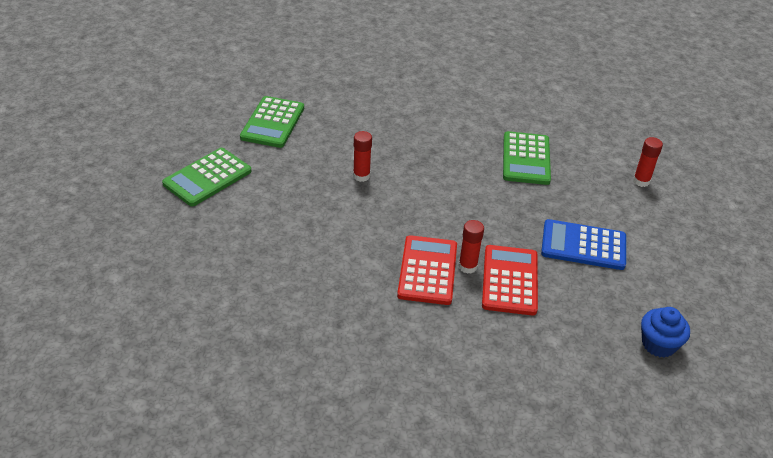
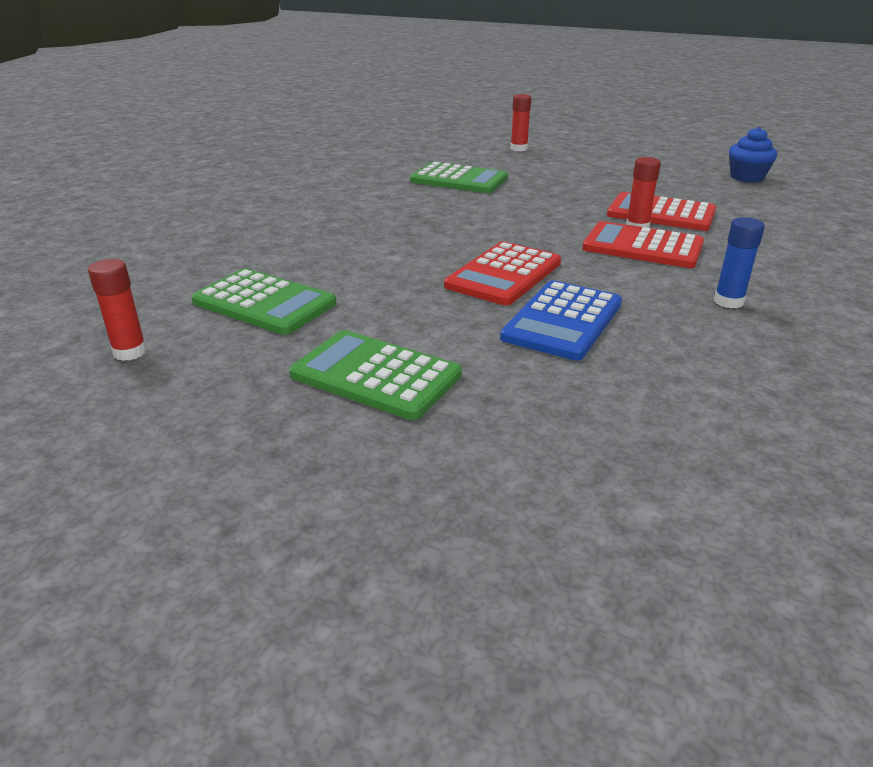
camera: 70 degrees left, 10 degrees down
green calculator [162,148,252,206] -> green calculator turned 150 degrees clockwise [289,330,462,420]
red glue stick [353,131,372,182] -> red glue stick moved to [88,259,147,361]
blue calculator [541,219,626,270] -> blue calculator moved to [500,280,622,361]
none -> red calculator [444,241,561,305]
none -> blue glue stick [714,217,765,308]

